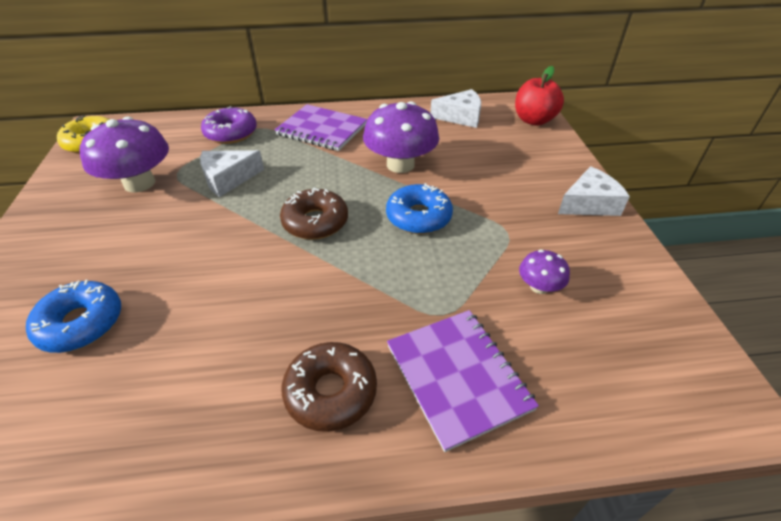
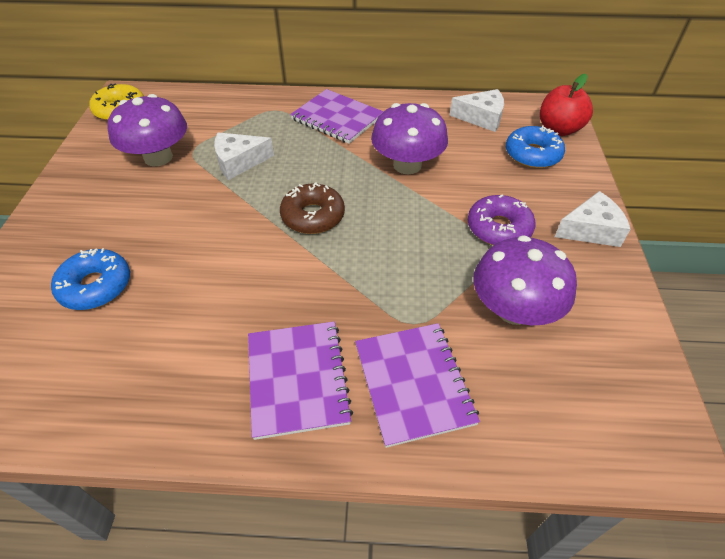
camera: 10 degrees right, 5 degrees up
purple donut [201,106,257,144] -> purple donut moved to [468,194,536,245]
brown donut [282,342,377,432] -> purple notebook [248,322,353,440]
blue donut [386,183,453,234] -> blue donut moved to [506,125,565,168]
purple mushroom [519,249,570,294] -> purple mushroom [473,235,577,325], size x2.02

